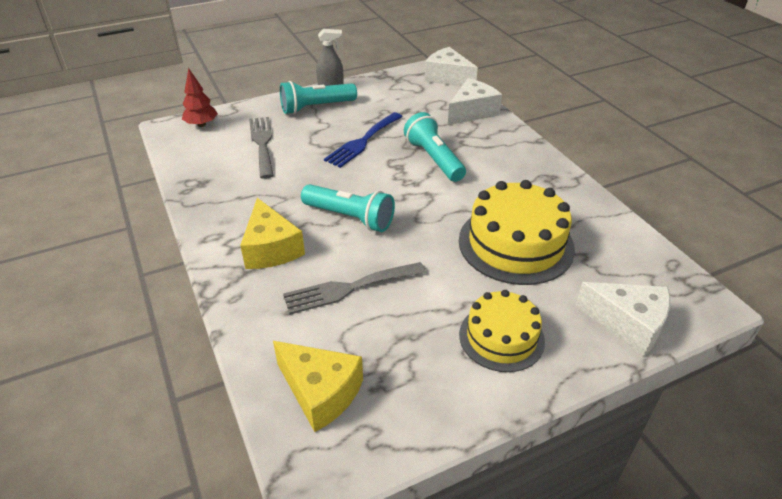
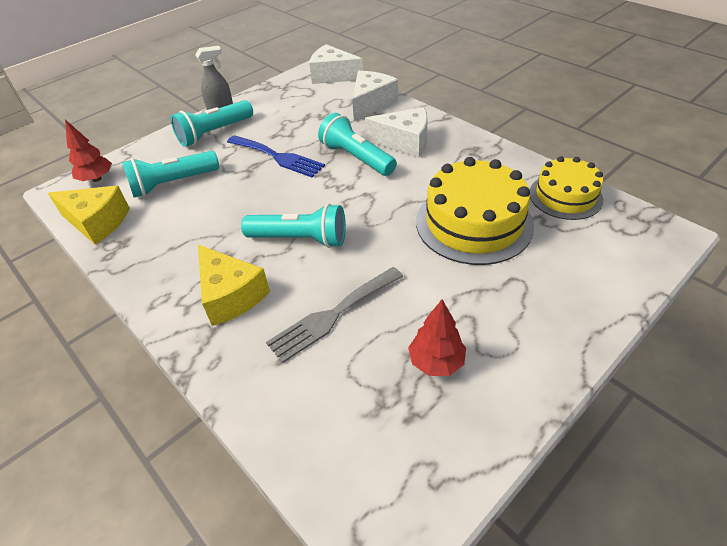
camera: 15 degrees left, 5 degrees up
grey fork [249,117,274,179] -> turquoise flashlight [122,151,219,197]
yellow cheese [273,341,363,432] -> yellow cheese moved to [48,186,130,245]
blue fork [324,112,403,168] -> blue fork turned 75 degrees counterclockwise [227,135,325,177]
yellow cake [459,290,545,372] -> yellow cake moved to [530,156,603,220]
white cheese [575,282,670,357] -> white cheese moved to [364,107,428,158]
none -> red tree [408,299,466,376]

